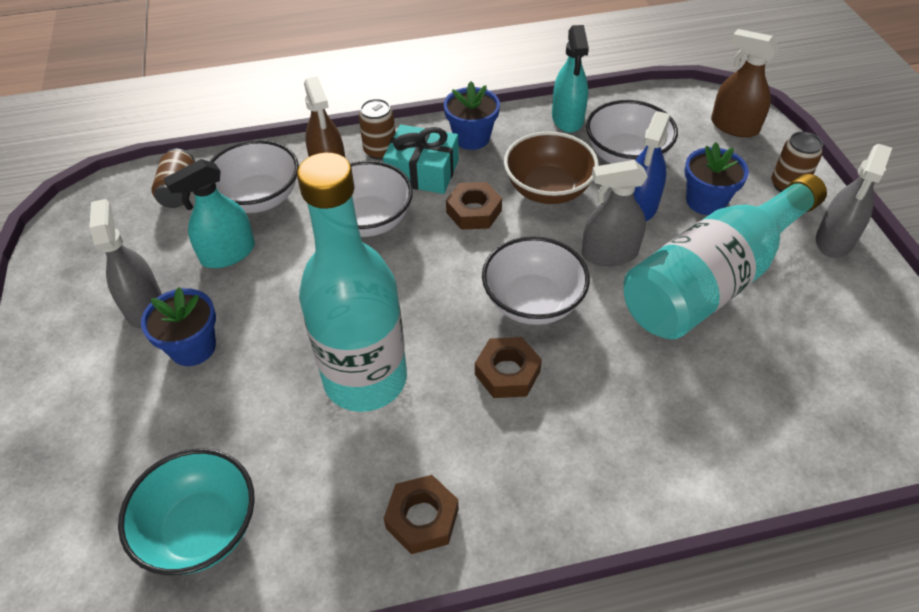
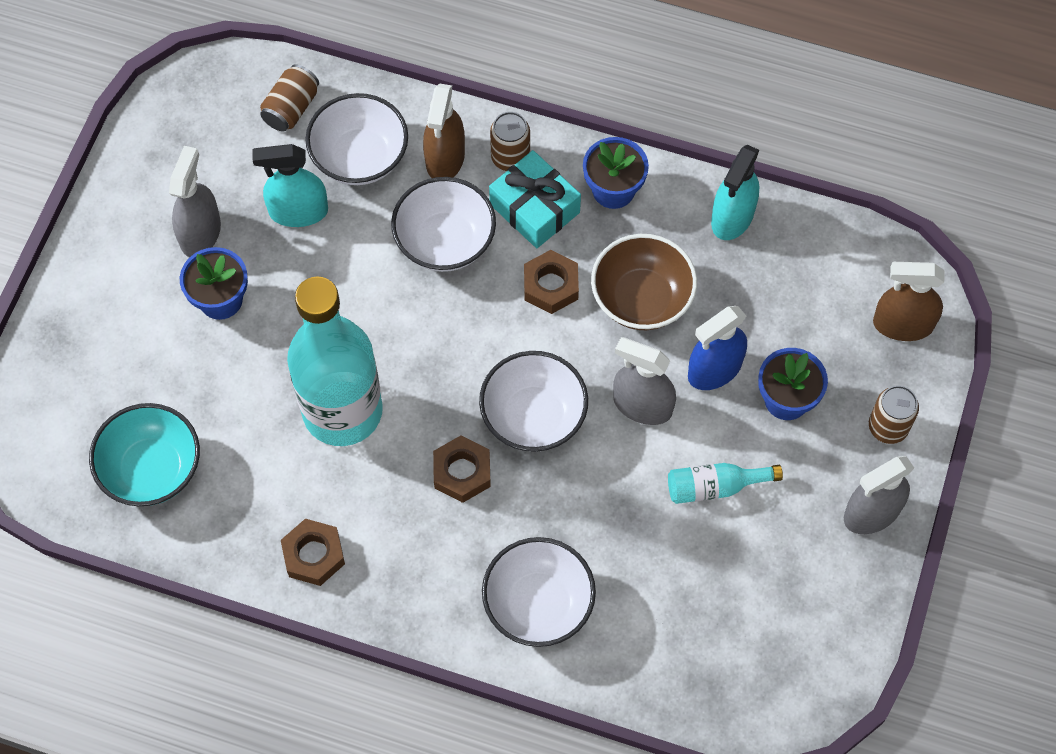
camera: 30 degrees right, 15 degrees up
white bowl [586,100,678,164] -> white bowl moved to [482,537,596,647]
turquoise bottle [623,174,827,340] -> turquoise bottle [668,463,783,504], size x0.41
brown spray bottle [711,29,779,138] -> brown spray bottle turned 60 degrees counterclockwise [873,262,944,341]

